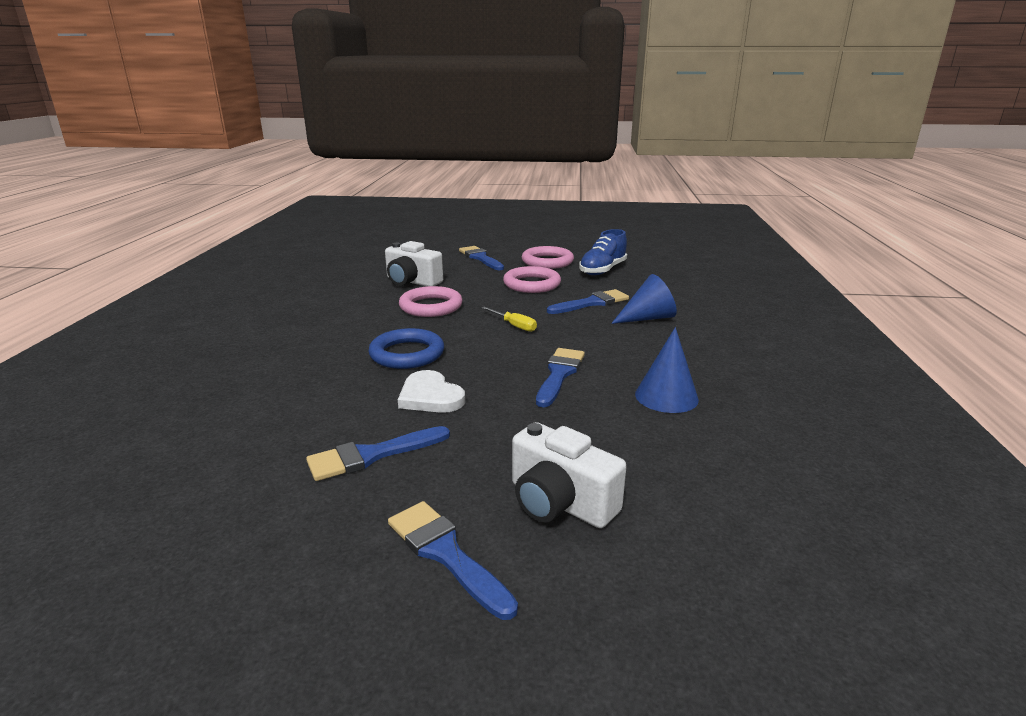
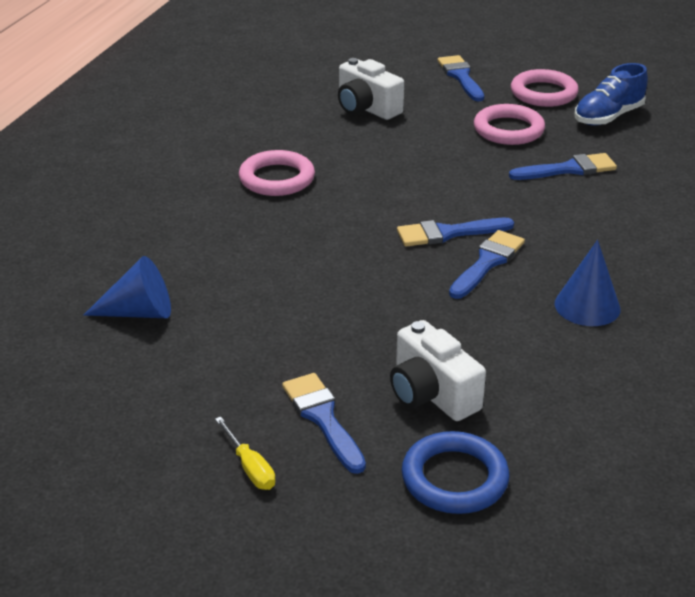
camera: 15 degrees right, 10 degrees up
blue brush [306,426,450,481] -> blue brush moved to [397,218,514,247]
blue ring [368,328,444,369] -> blue ring moved to [402,431,509,514]
white heart [398,370,465,413] -> none
pink ring [399,286,463,317] -> pink ring moved to [239,150,315,196]
yellow screwdriver [481,307,537,332] -> yellow screwdriver moved to [215,417,276,490]
blue cone [611,274,677,324] -> blue cone moved to [83,256,171,318]

